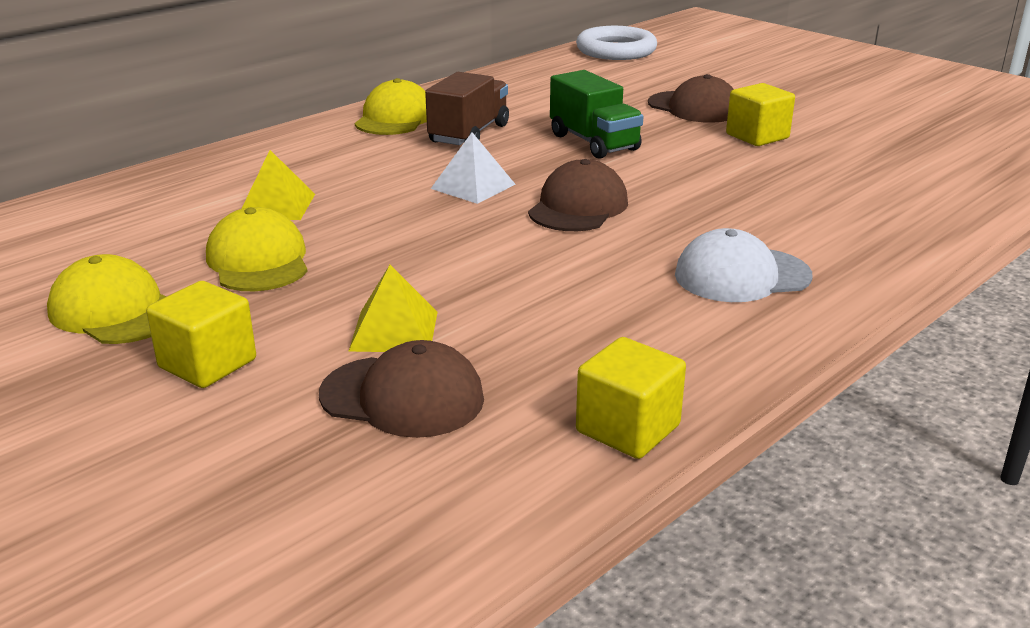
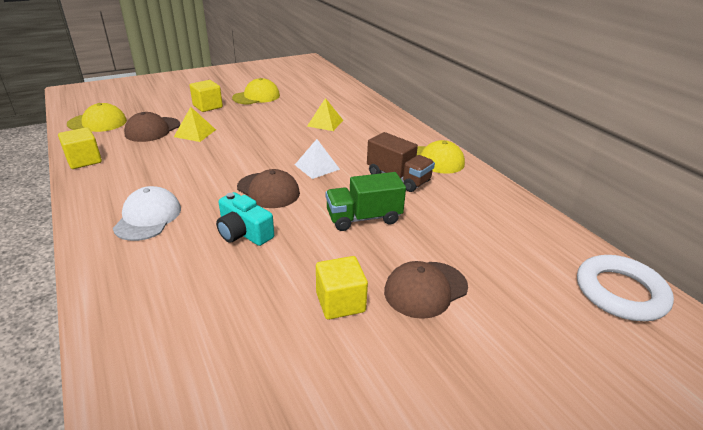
camera: 105 degrees right, 5 degrees up
yellow cap [206,207,308,291] -> yellow cap moved to [67,103,127,132]
none -> turquoise camera [216,192,274,246]

